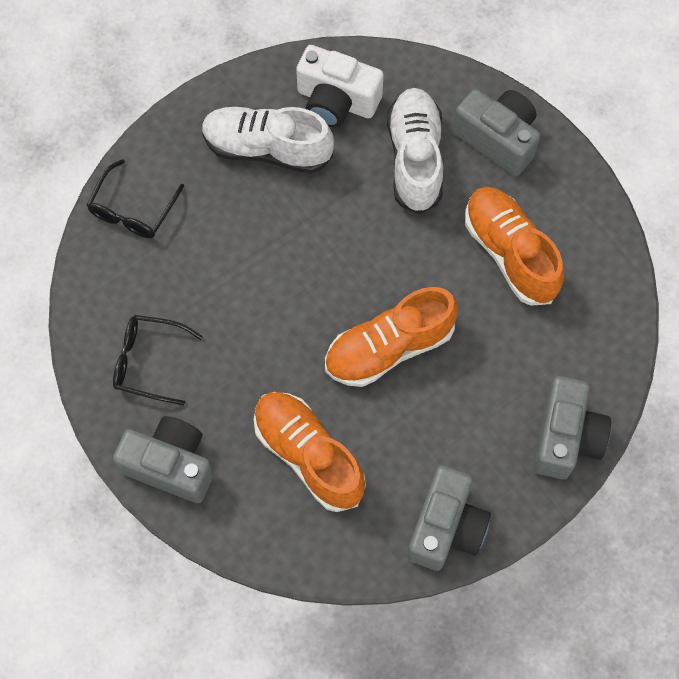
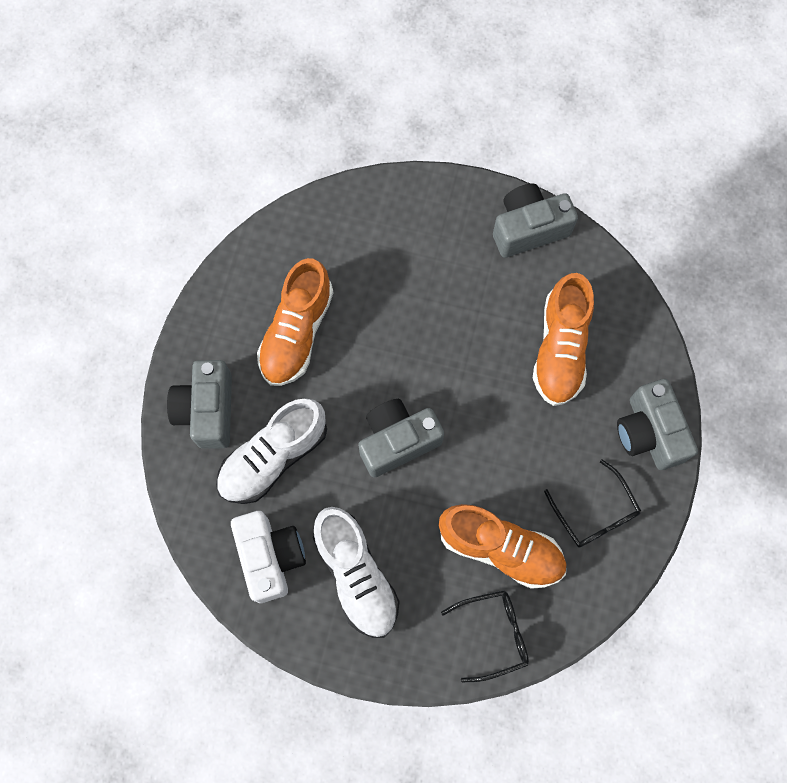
camera: 130 degrees left, 5 degrees up
orange shoe [325,287,458,387] -> orange shoe moved to [439,504,566,589]
grey camera [533,376,611,479] -> grey camera moved to [358,399,444,477]

